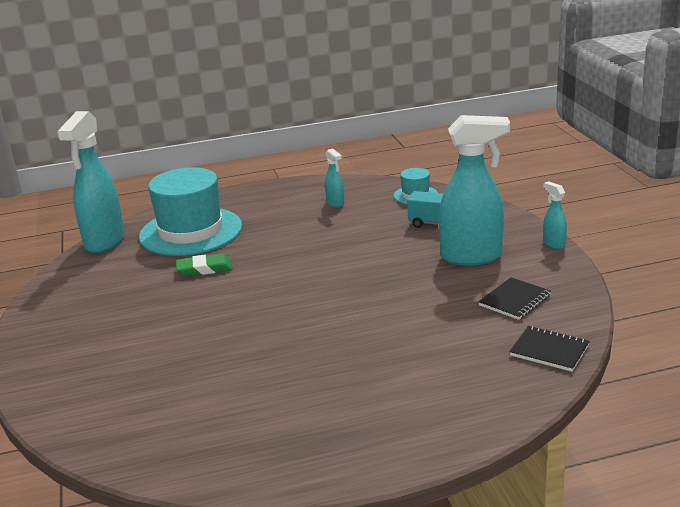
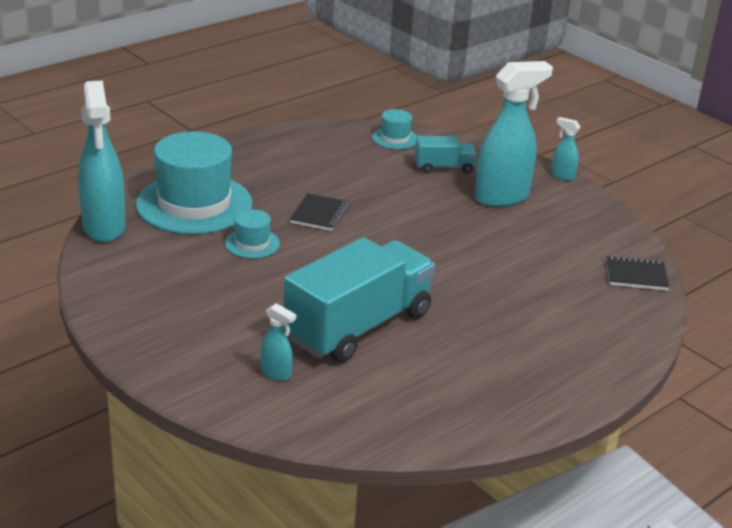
camera: 30 degrees left, 5 degrees up
green eraser [176,253,232,276] -> turquoise hat [225,209,280,258]
turquoise spray bottle [325,148,344,207] -> turquoise spray bottle moved to [261,303,296,381]
black notebook [478,277,551,320] -> black notebook moved to [290,193,348,231]
none -> turquoise truck [283,237,435,363]

